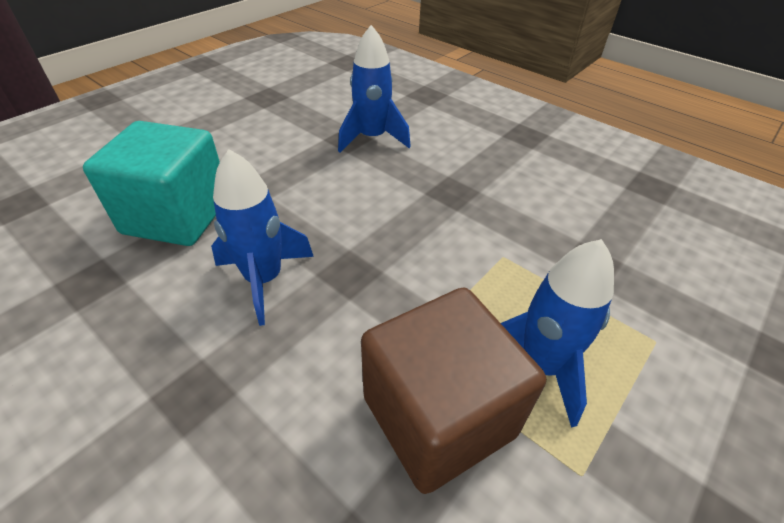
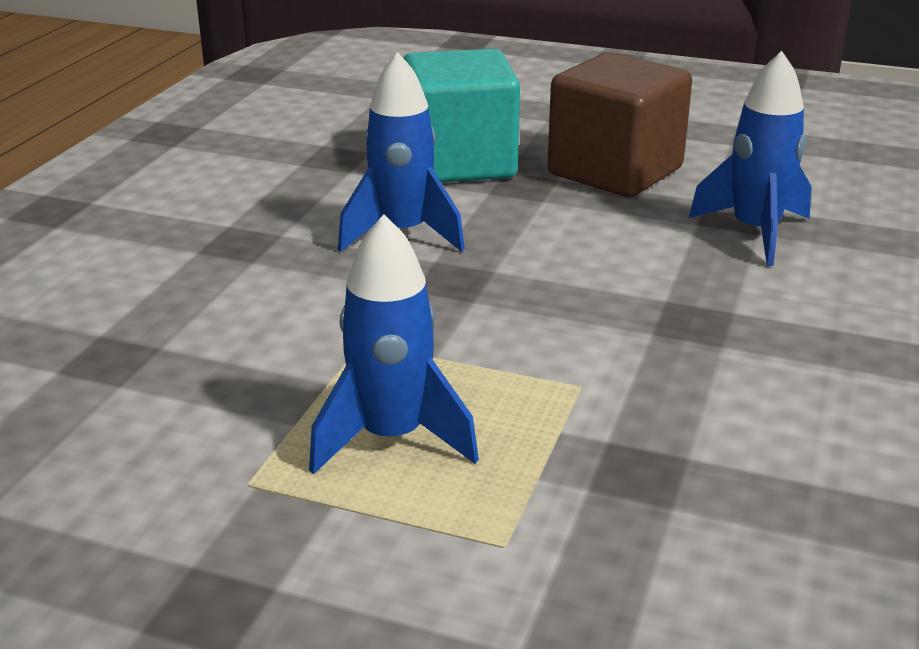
camera: 70 degrees right, 15 degrees down
brown cube [361,287,546,494] -> brown cube moved to [547,52,692,197]

